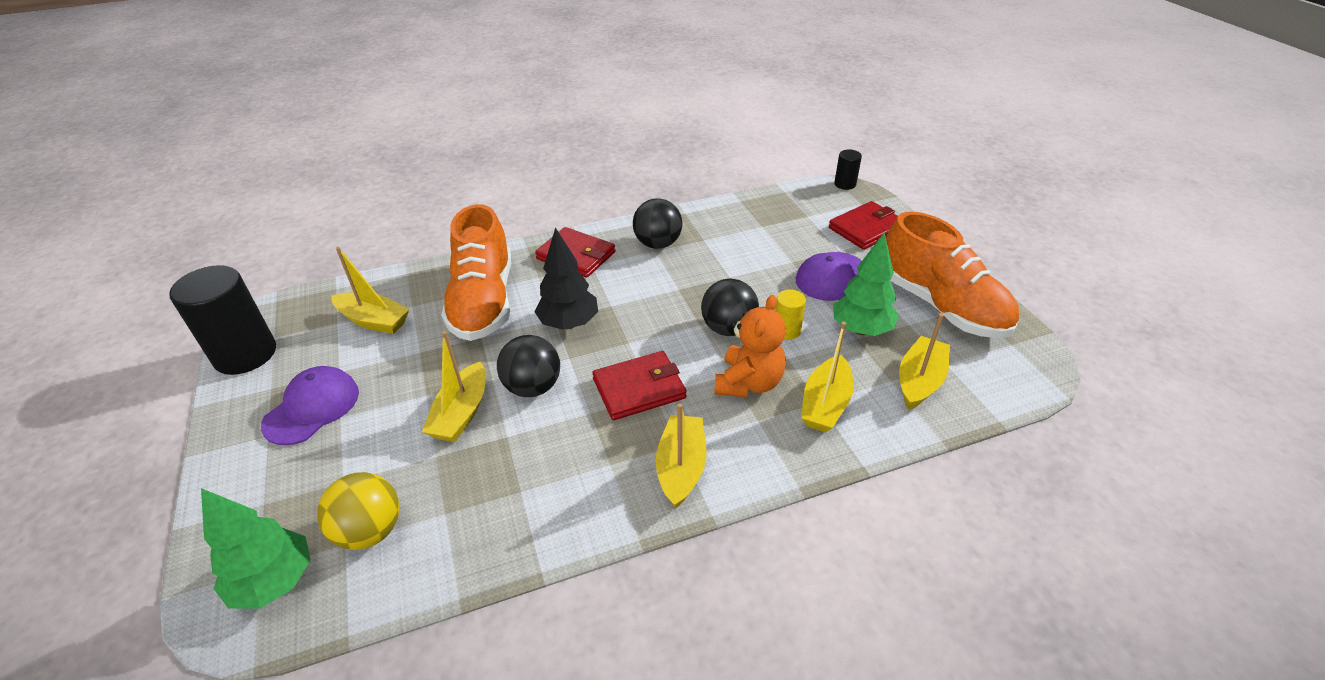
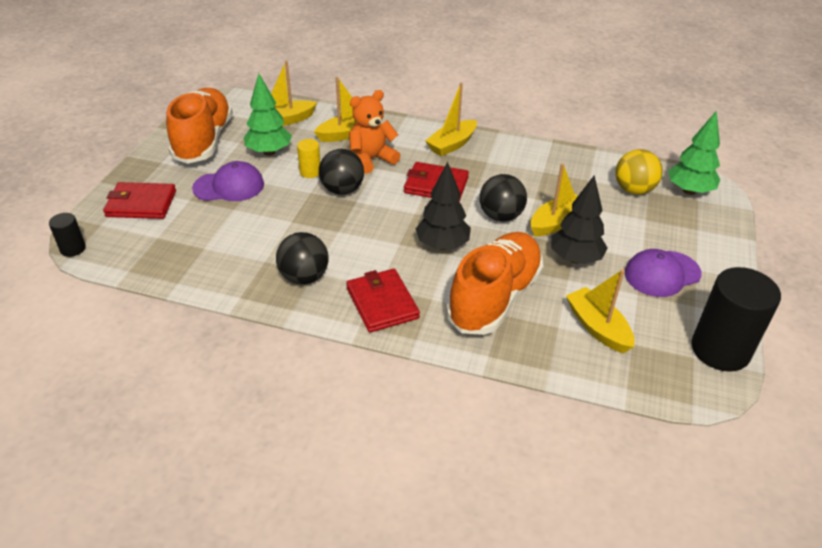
camera: 145 degrees left, 0 degrees up
none -> black tree [551,175,608,264]

